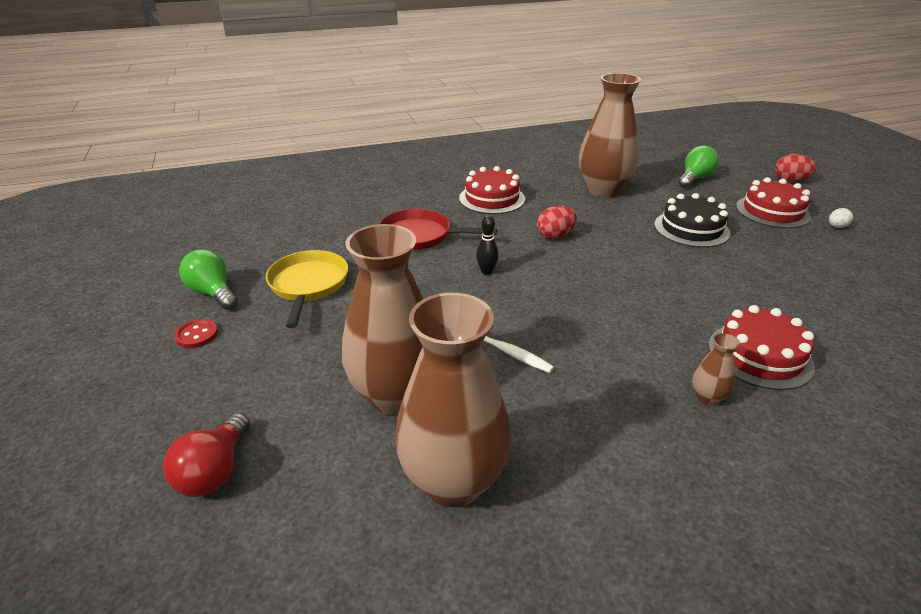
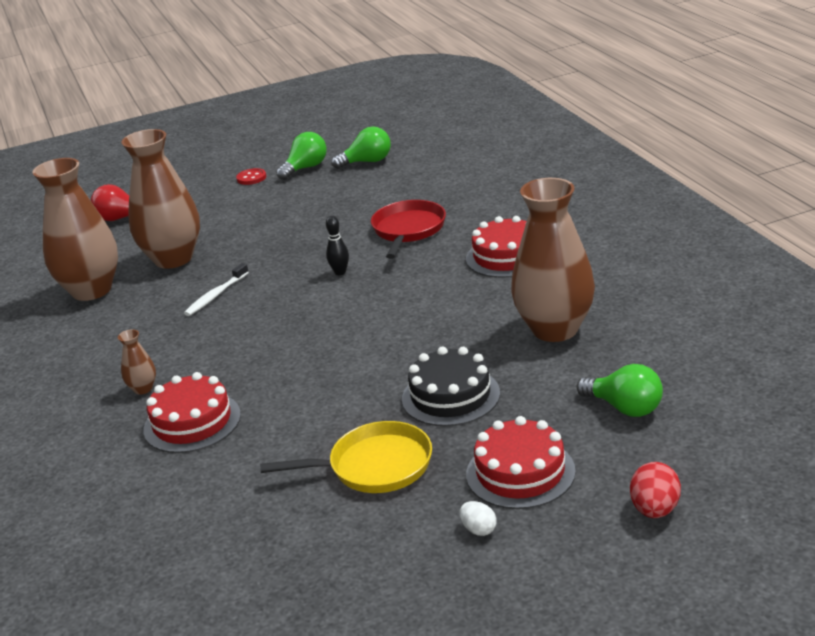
camera: 90 degrees right, 5 degrees down
yellow pan [266,250,348,328] -> yellow pan moved to [260,421,432,493]
red egg [537,206,577,239] -> none
none -> green light bulb [331,126,391,169]

